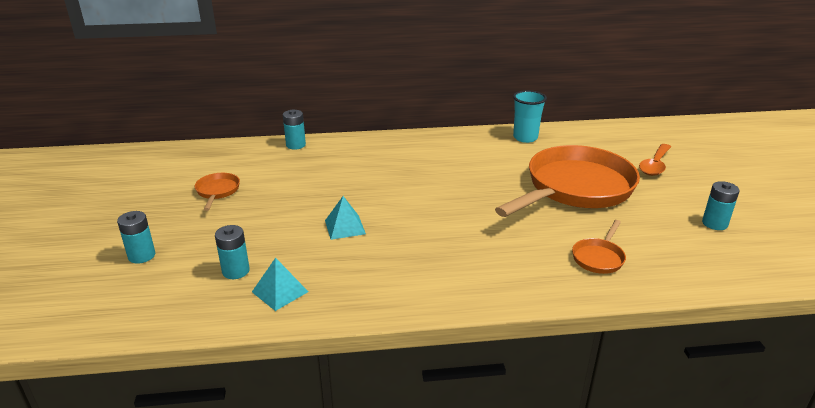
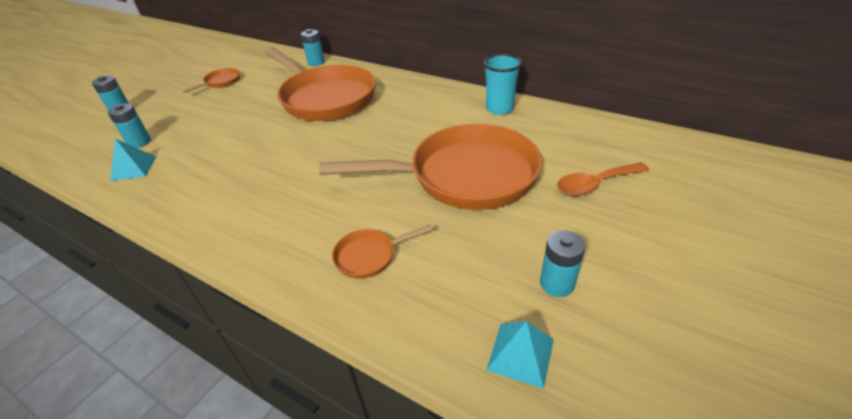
camera: 40 degrees right, 10 degrees up
turquoise pyramid [325,196,366,240] -> turquoise pyramid moved to [487,321,554,389]
none -> orange pan [265,47,376,121]

